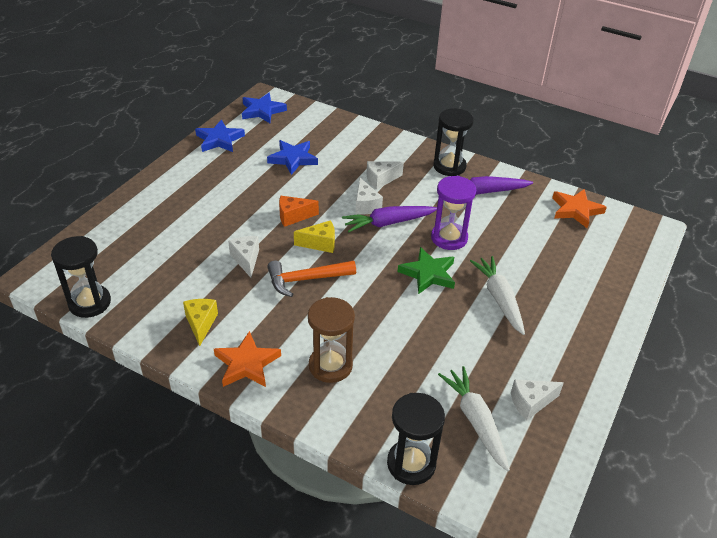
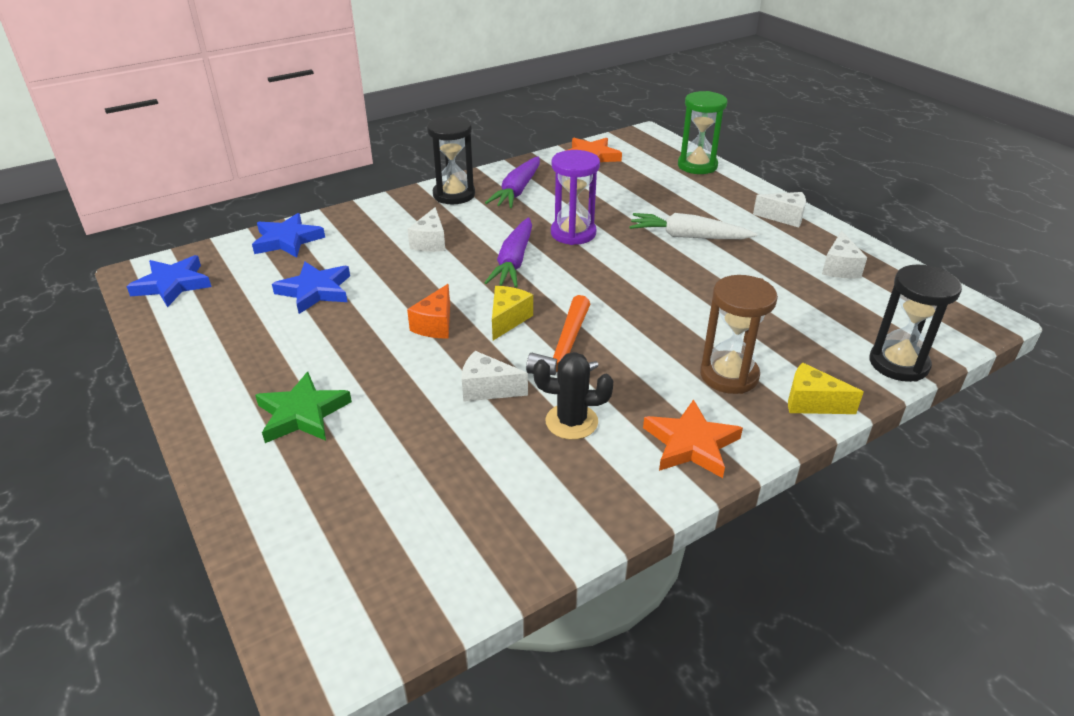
camera: 60 degrees left, 5 degrees down
black hourglass [51,236,111,318] -> none
yellow cheese [183,299,218,346] -> yellow cheese moved to [788,363,864,414]
blue star [195,120,245,152] -> blue star moved to [252,213,325,258]
white cheese [356,178,383,215] -> white cheese moved to [753,192,806,228]
green star [398,247,455,294] -> green star moved to [255,372,352,443]
white carrot [438,366,510,471] -> none
none -> black cactus [533,352,613,440]
none -> green hourglass [678,91,727,174]

